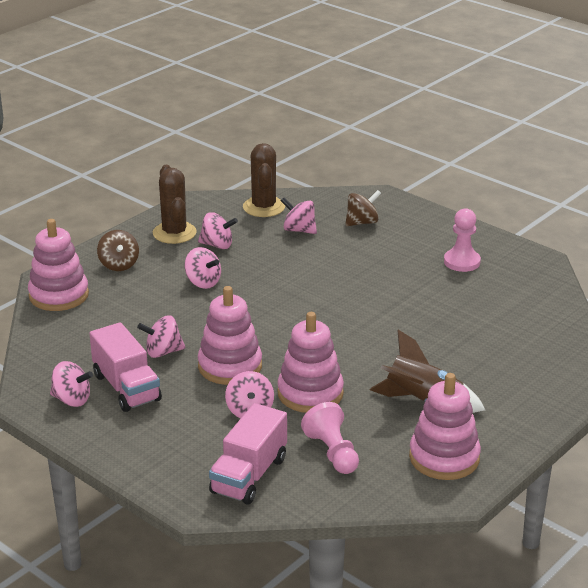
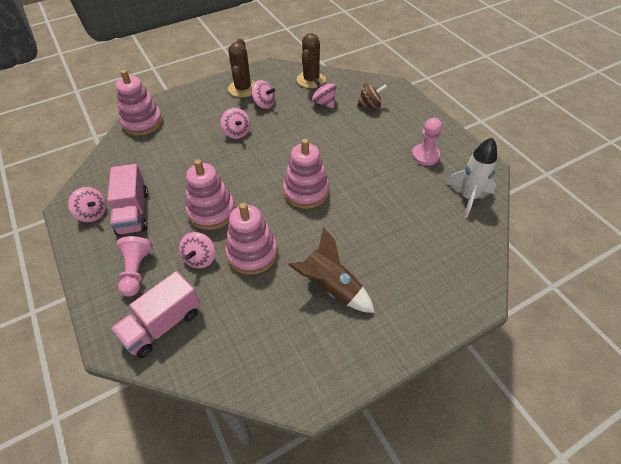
camera: 20 degrees right, 20 degrees up
brown spinning top [97,230,139,271] -> none
pink spinning top [137,315,185,358] -> none
pink pawn [301,402,359,474] -> pink pawn moved to [117,236,153,297]
pink stacking toy [409,373,481,480] -> pink stacking toy moved to [283,139,329,209]
none -> white rocket [446,137,497,218]

